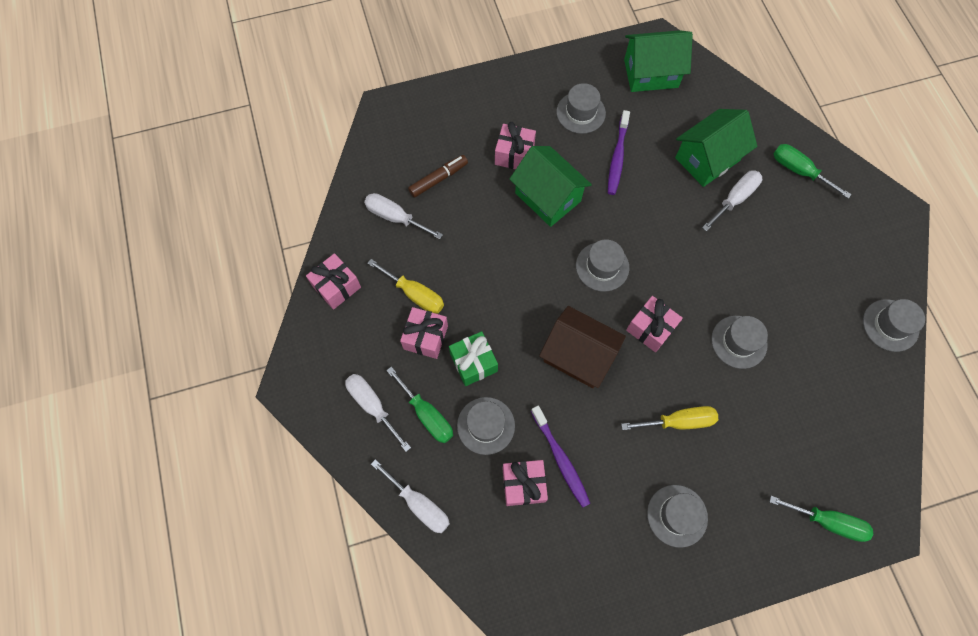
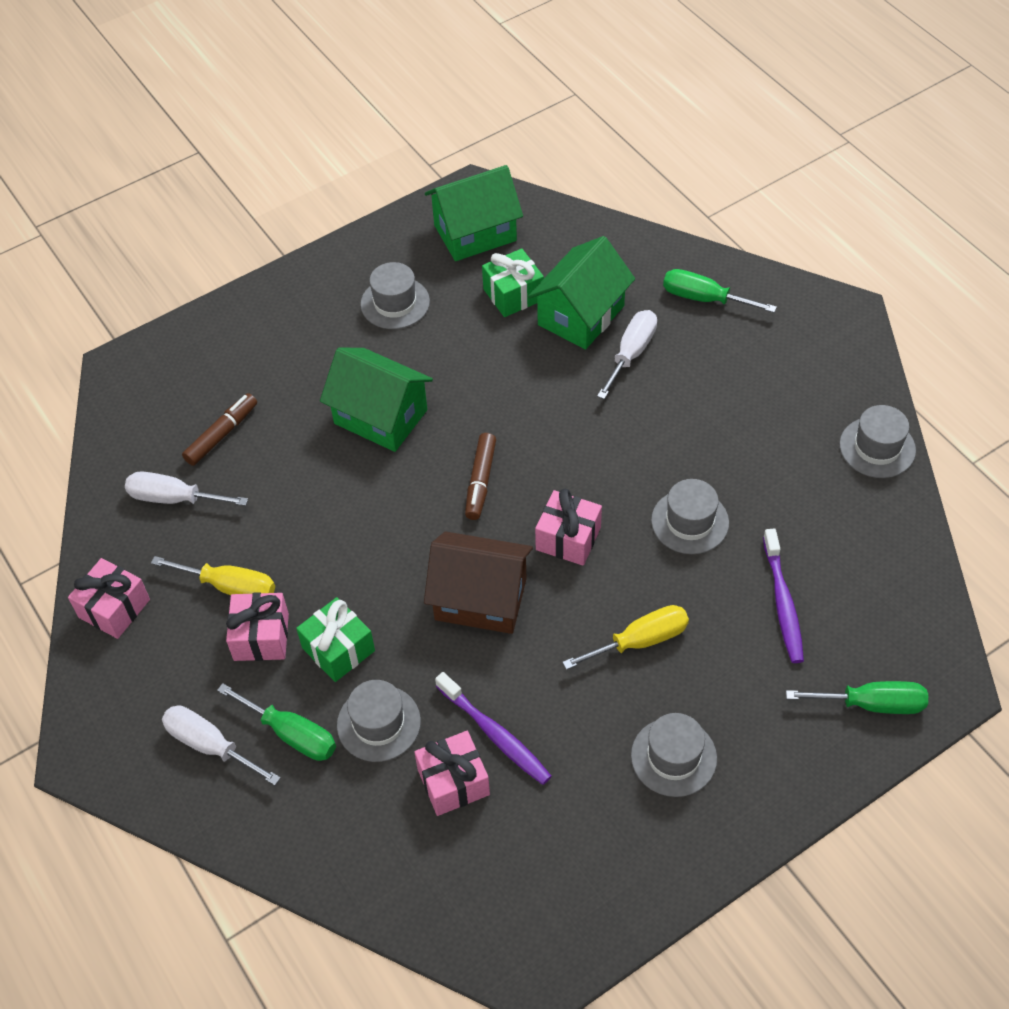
camera: 15 degrees left, 15 degrees down
white screwdriver [371,459,450,533] -> none
pink gift [495,122,536,169] -> none
grey hat [576,240,629,292] -> brown marker [465,433,496,520]
purple toothbrush [608,110,630,195] -> purple toothbrush moved to [763,528,804,663]
none -> green gift [482,249,544,317]

